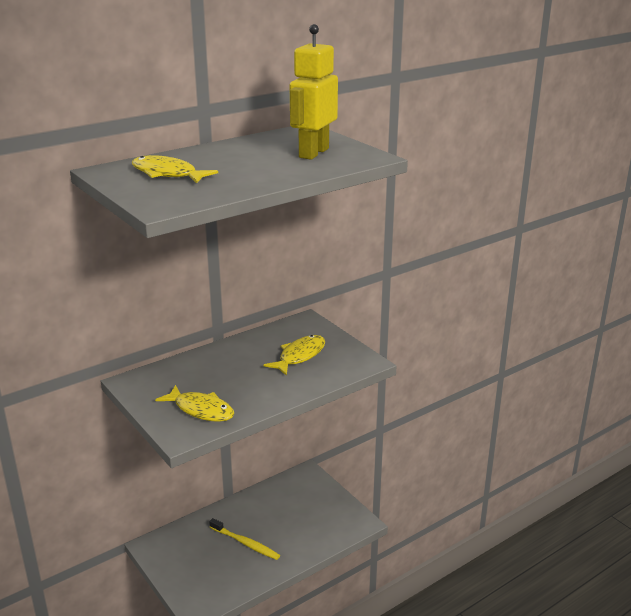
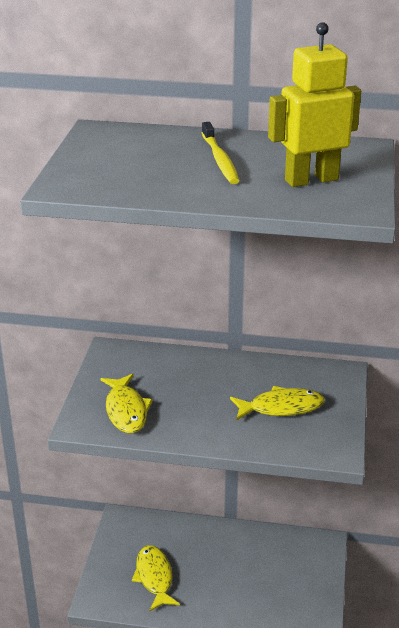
camera: 45 degrees right, 5 degrees up
yellow fish [132,155,218,183] -> yellow fish moved to [132,545,180,611]
yellow toothbrush [209,518,280,560] -> yellow toothbrush moved to [202,122,239,184]

